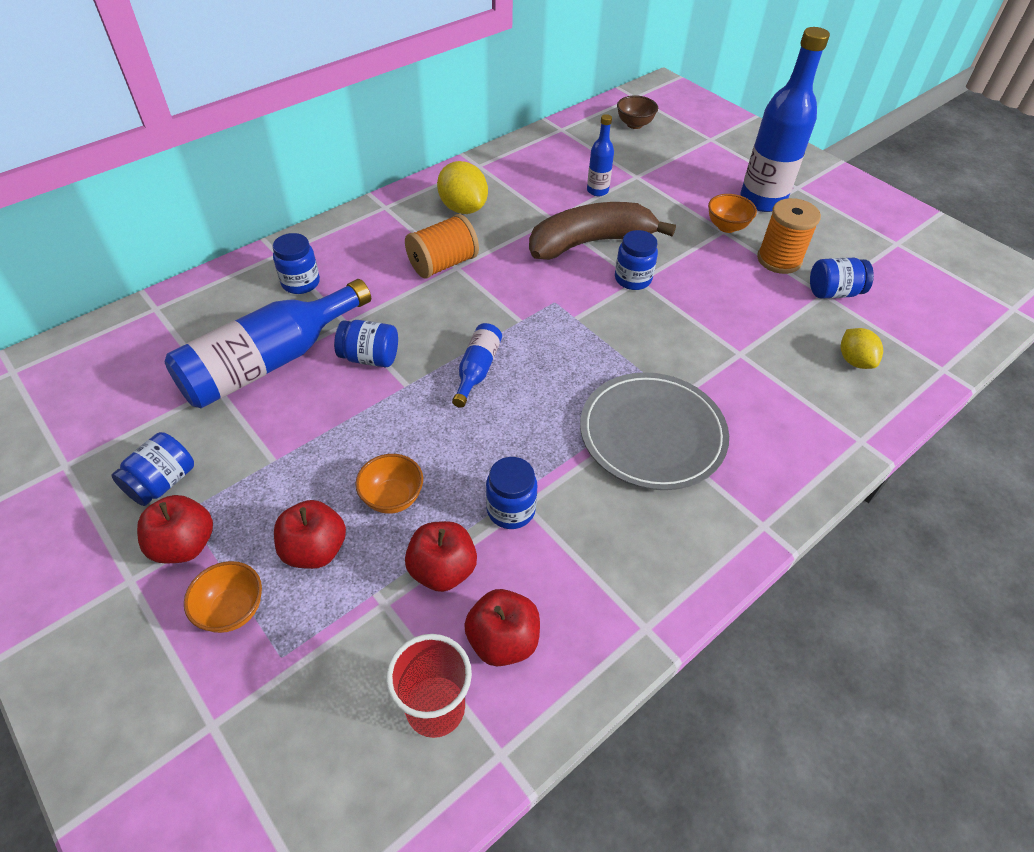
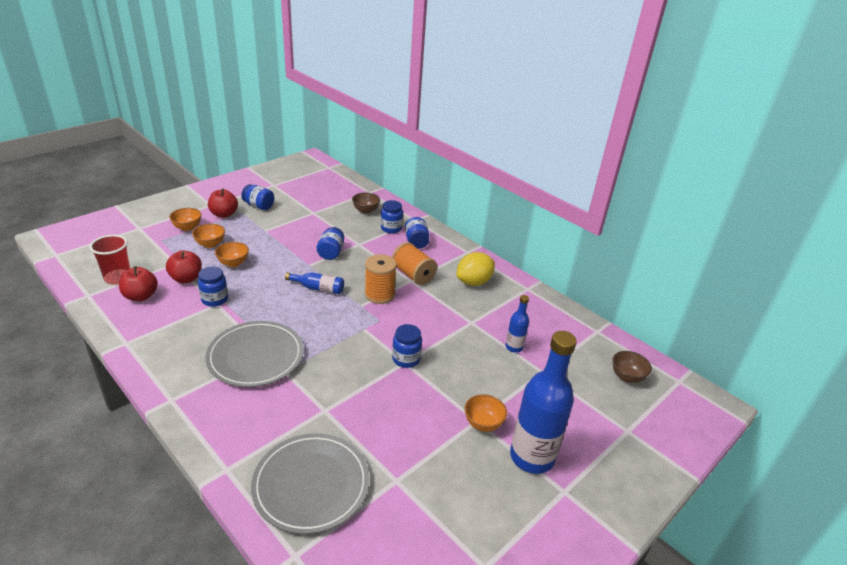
camera: 85 degrees right, 15 degrees down
blue bottle [165,279,371,408] -> none
red apple [274,500,346,569] -> orange bowl [192,224,225,248]
brown banana [529,202,676,260] -> none
orange spool [757,198,821,274] -> orange spool moved to [365,254,397,304]
blue jar [810,258,874,299] -> blue jar moved to [405,217,429,249]
yellow lemon [841,328,883,369] -> grey plate [251,433,369,534]
none -> brown bowl [352,192,380,214]

